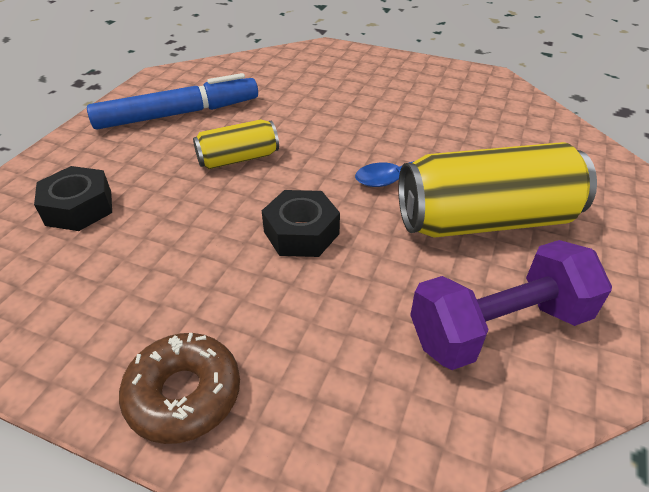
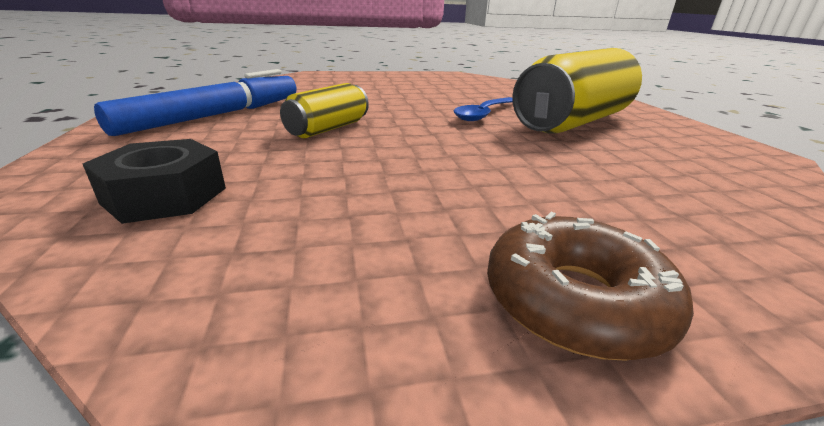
camera: 35 degrees left, 15 degrees down
black nut [262,190,340,257] -> none
purple dumbbell [410,240,612,370] -> none

